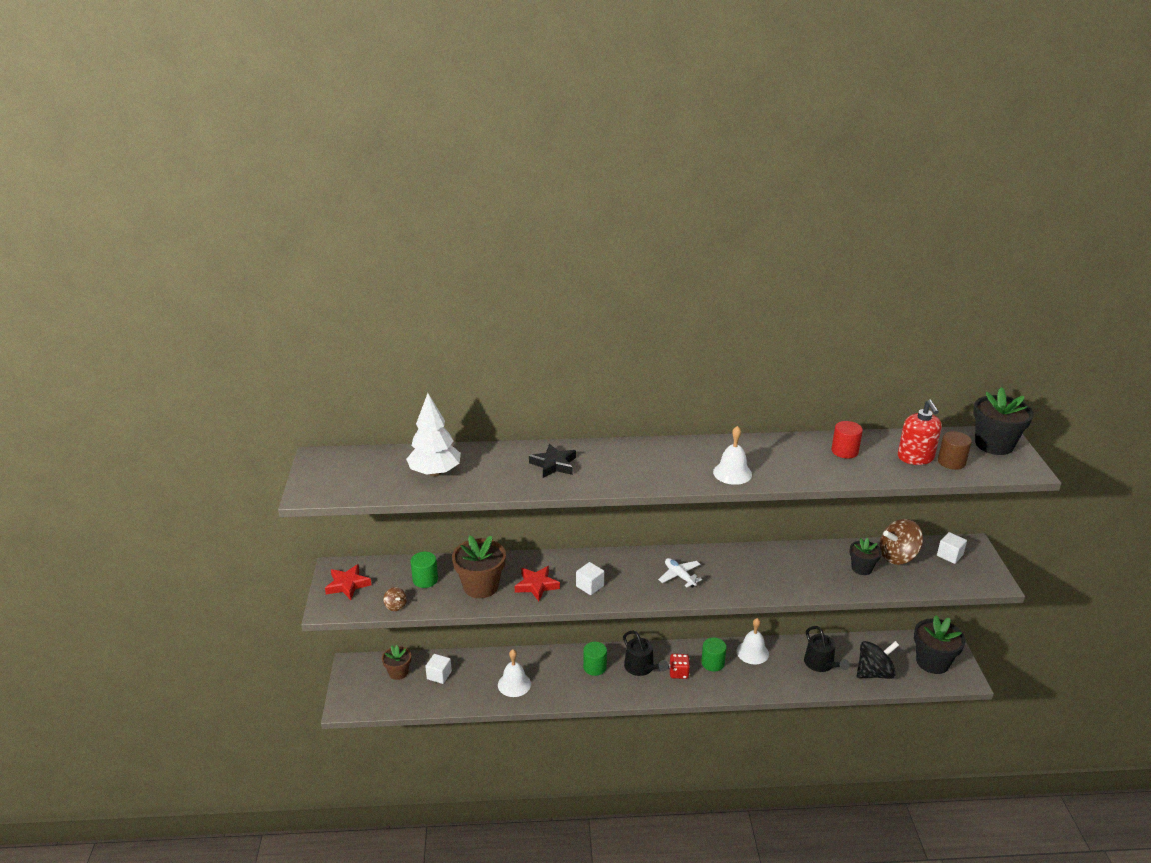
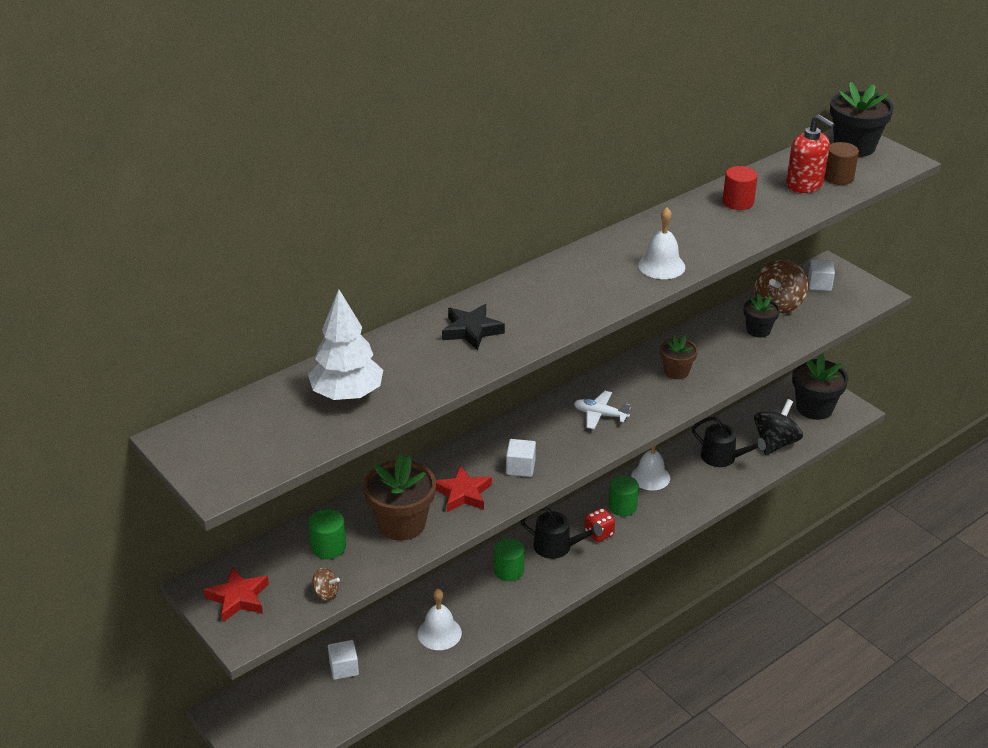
camera: 35 degrees left, 5 degrees up
brown flower pot [382,645,411,680] -> brown flower pot moved to [660,335,698,379]

